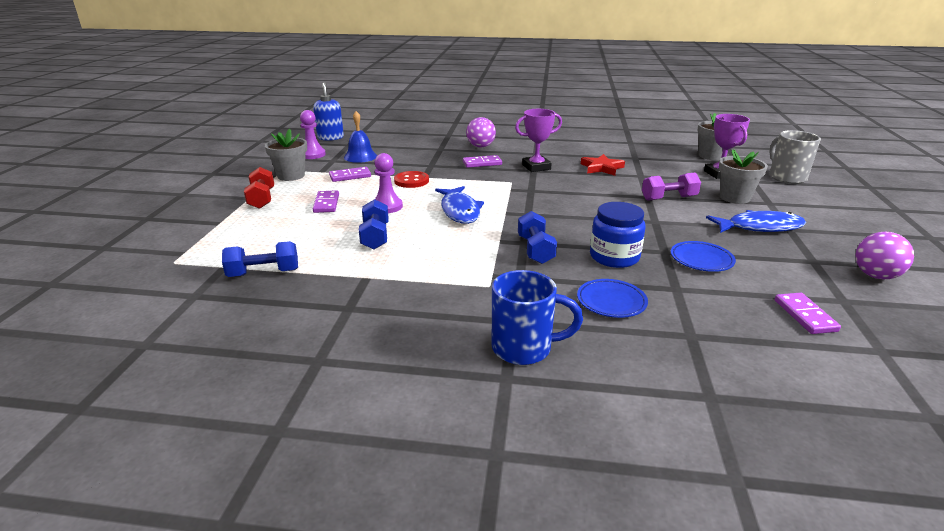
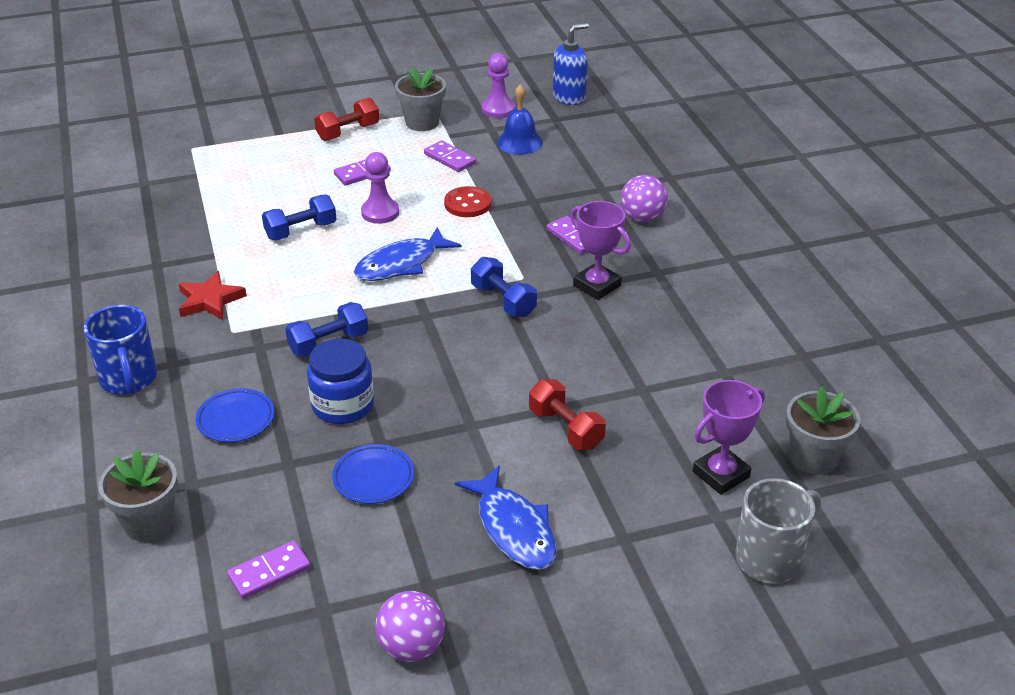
camera: 65 degrees right, 10 degrees up
blue dumbbell [222,241,298,277] -> blue dumbbell moved to [471,257,537,317]
red star [581,154,625,176] -> red star moved to [178,271,247,320]
purple dumbbell [642,173,701,201] -> red dumbbell [529,379,606,450]
grey flower pot [719,149,768,204] -> grey flower pot moved to [98,449,178,542]

